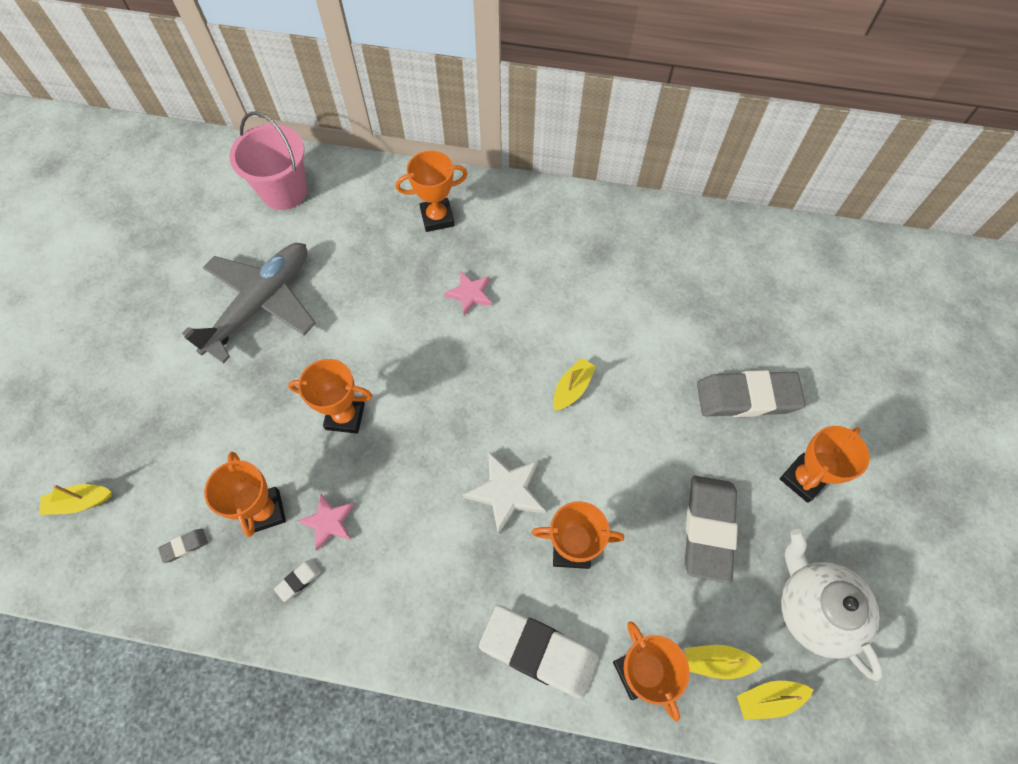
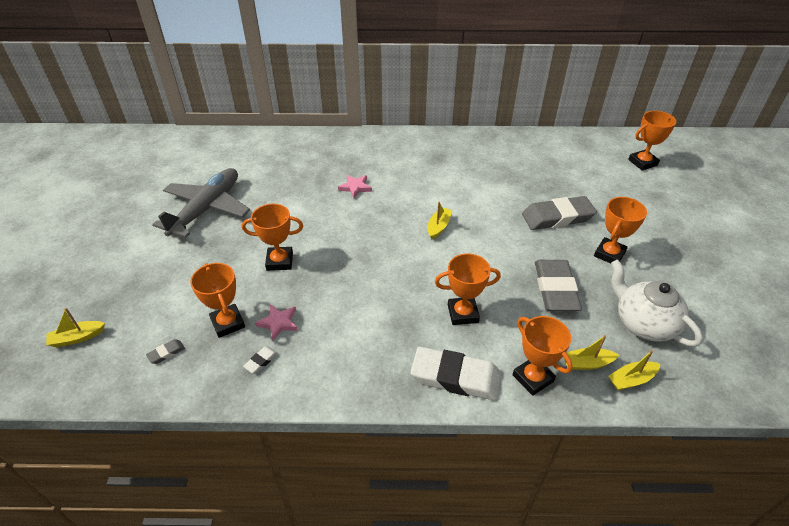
camera: 10 degrees left, 20 degrees down
pink bucket [229,111,307,210] -> none
orange trophy [396,150,468,232] -> orange trophy moved to [628,111,676,171]
white star [463,451,546,535] -> none

